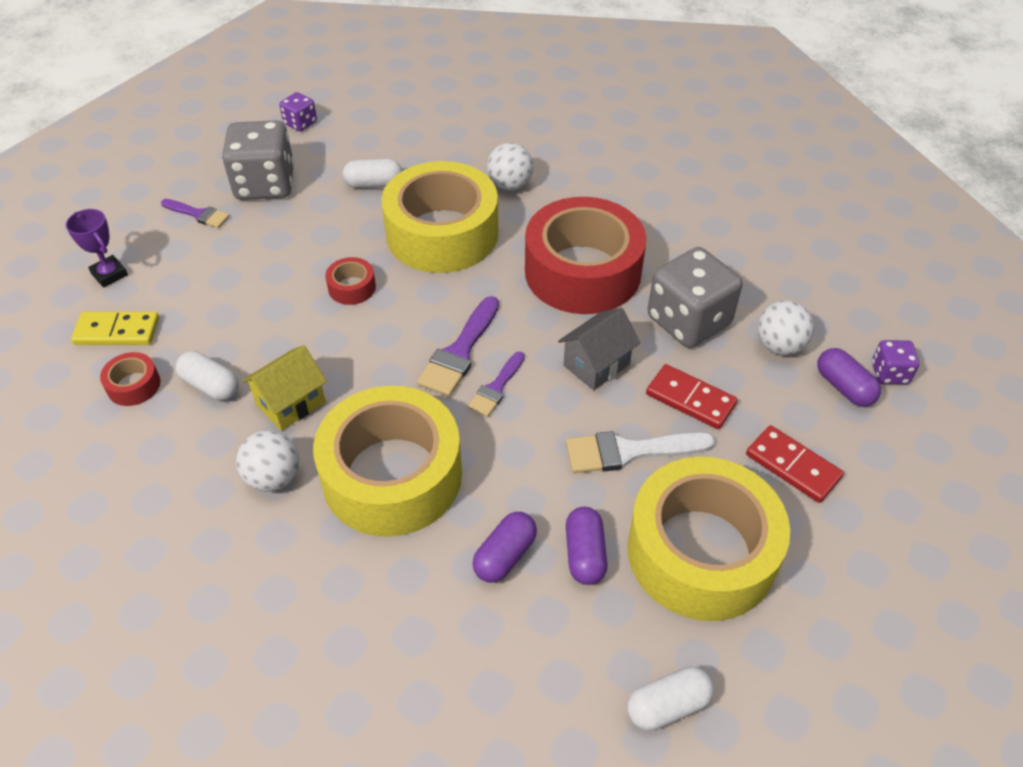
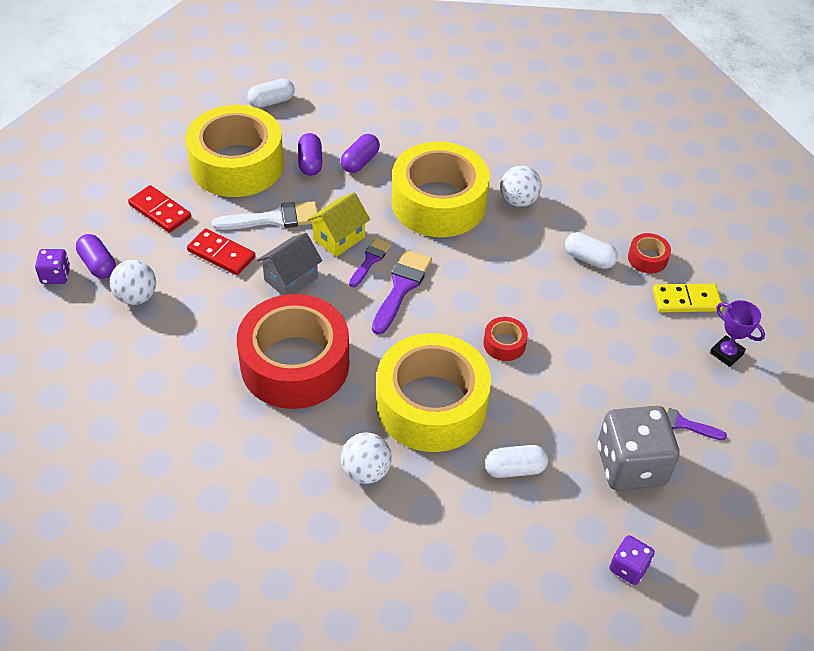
camera: 175 degrees right, 0 degrees up
yellow house [242,345,327,431] -> yellow house moved to [307,192,370,257]
grey dice [648,247,743,348] -> none

